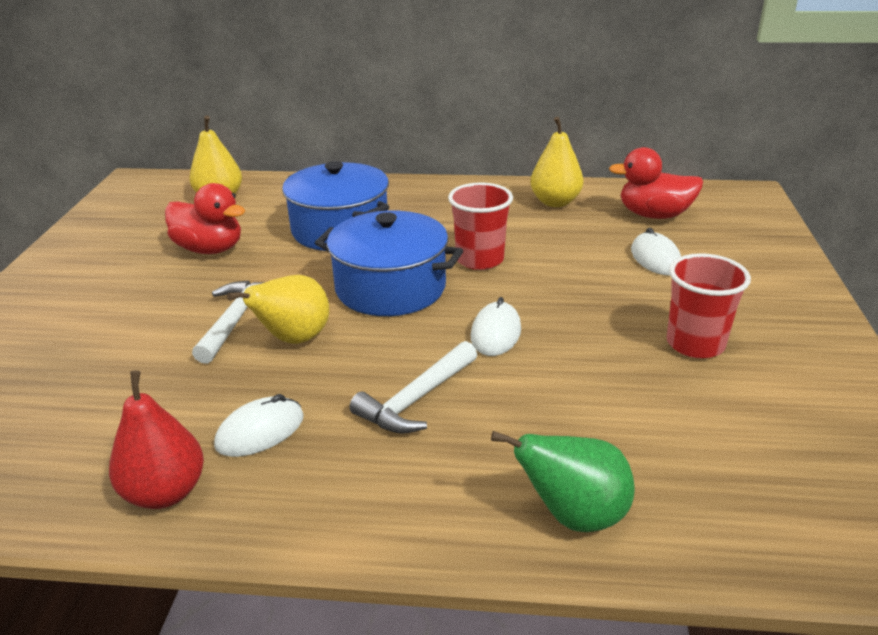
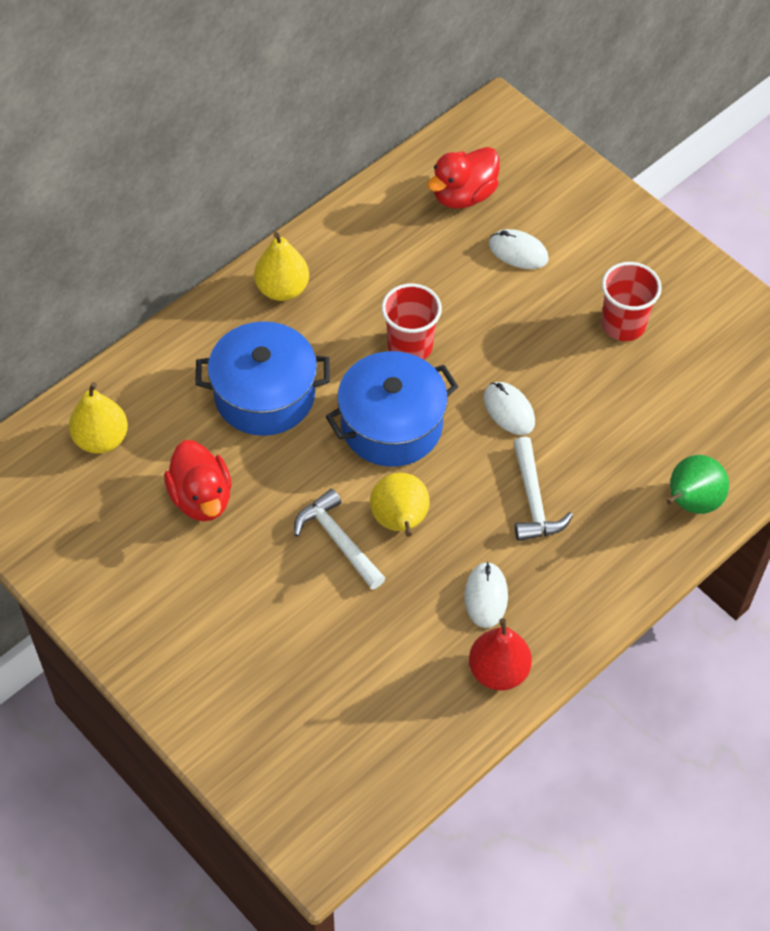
camera: 50 degrees left, 25 degrees up
red duck [165,183,245,254] -> red duck turned 90 degrees clockwise [164,440,232,521]
yellow pear [530,117,583,207] -> yellow pear moved to [254,232,309,301]

